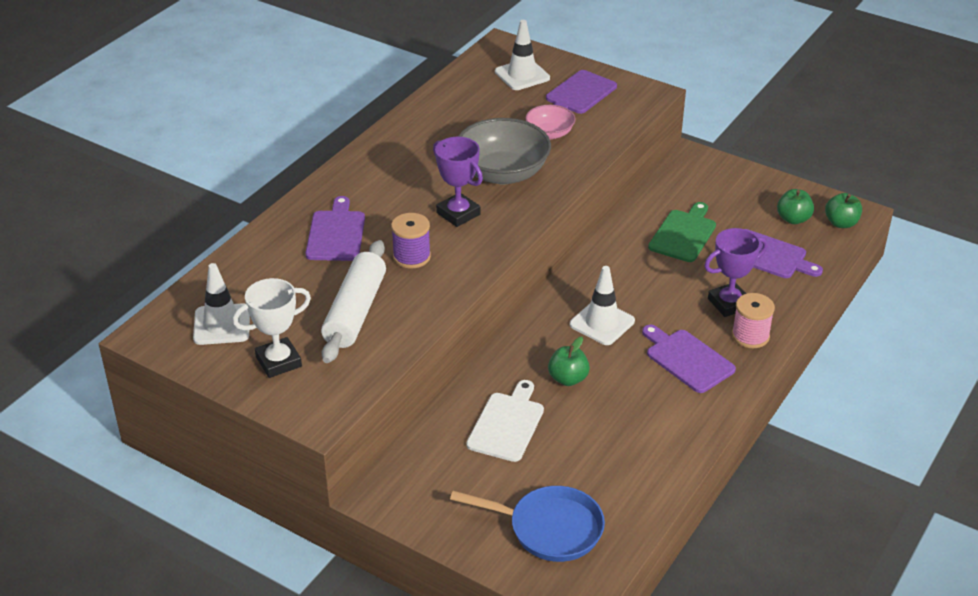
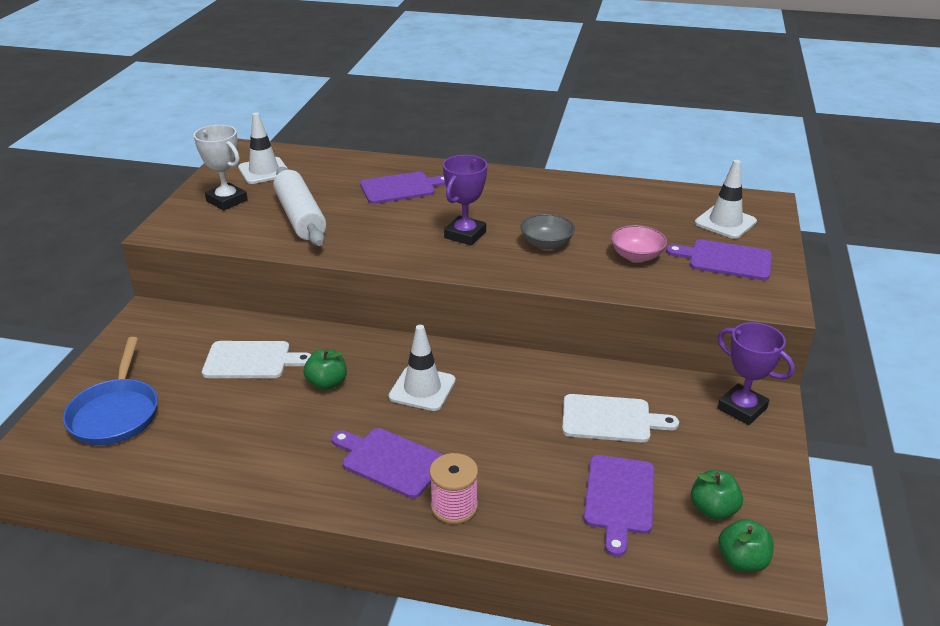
camera: 70 degrees right, 5 degrees down
white rolling pin [321,240,386,363] -> white rolling pin turned 75 degrees clockwise [273,167,326,246]
purple spool [391,213,431,269] -> none
grey bowl [458,118,551,184] -> grey bowl [521,214,575,250], size x0.55
purple cutting board [642,325,736,393] -> purple cutting board turned 90 degrees counterclockwise [332,428,443,498]
green cutting board [648,202,716,262] -> white cutting board [562,394,679,443]
purple trophy [704,228,767,317] -> purple trophy moved to [718,322,795,425]

